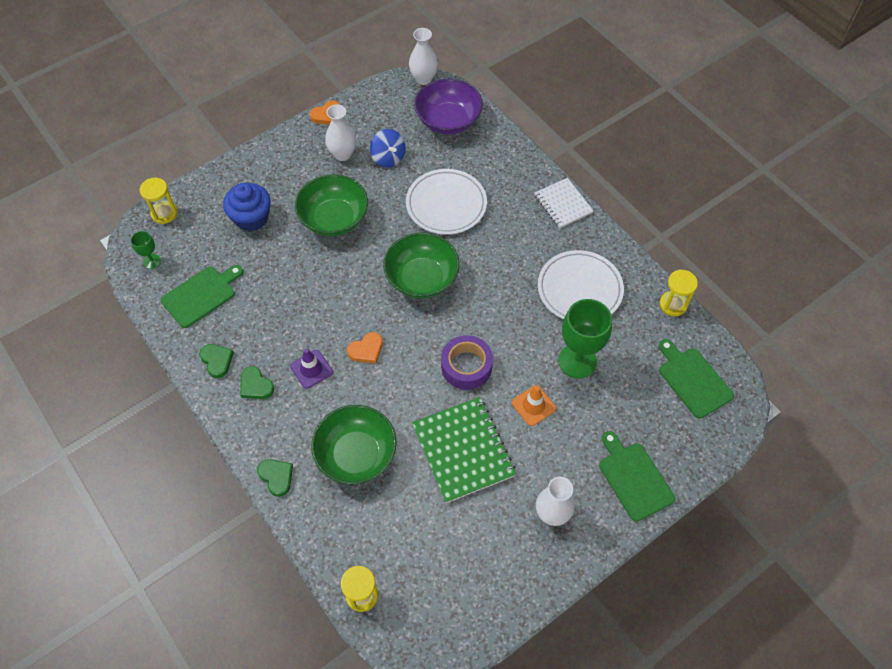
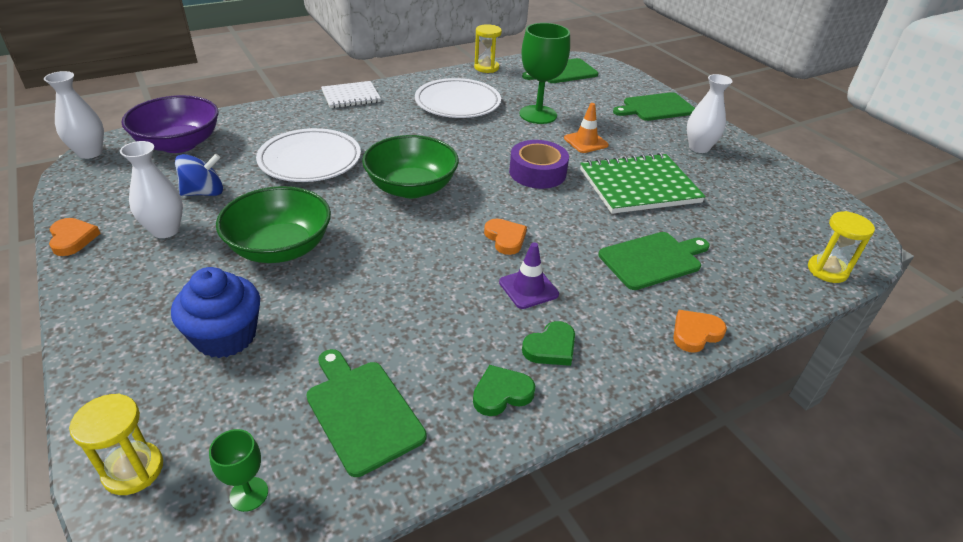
camera: 85 degrees left, 20 degrees down
green heart [257,459,293,497] -> orange heart [673,310,727,353]
green bowl [311,405,397,484] -> green cutting board [598,232,710,290]

